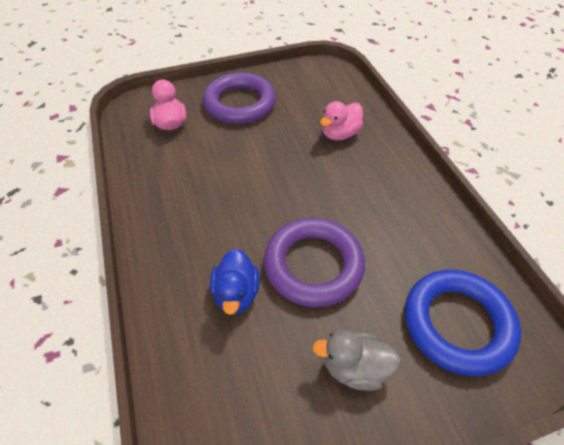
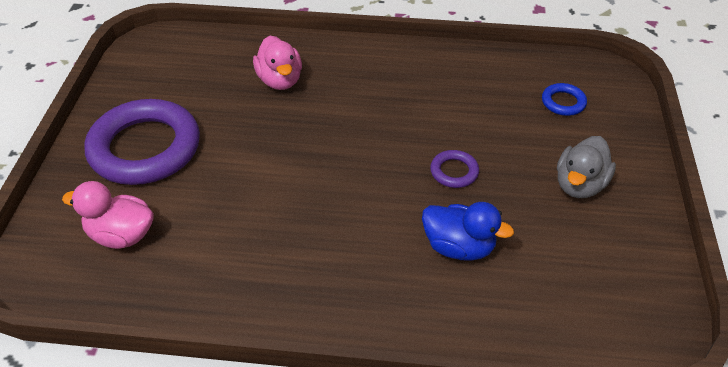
camera: 65 degrees left, 5 degrees down
purple ring [264,218,365,307] -> purple ring [430,150,479,188], size x0.42
blue ring [405,270,521,376] -> blue ring [542,83,587,116], size x0.42

